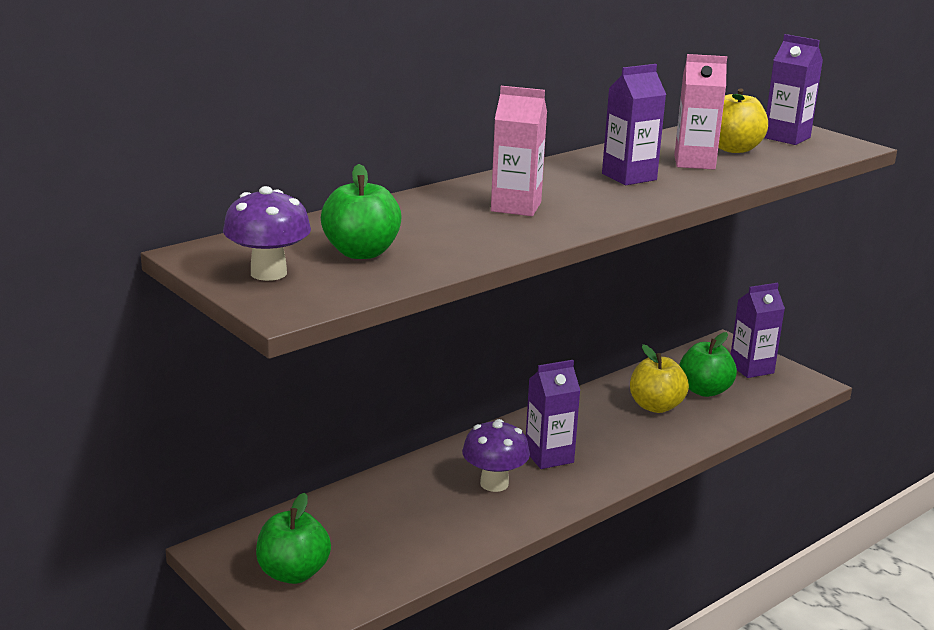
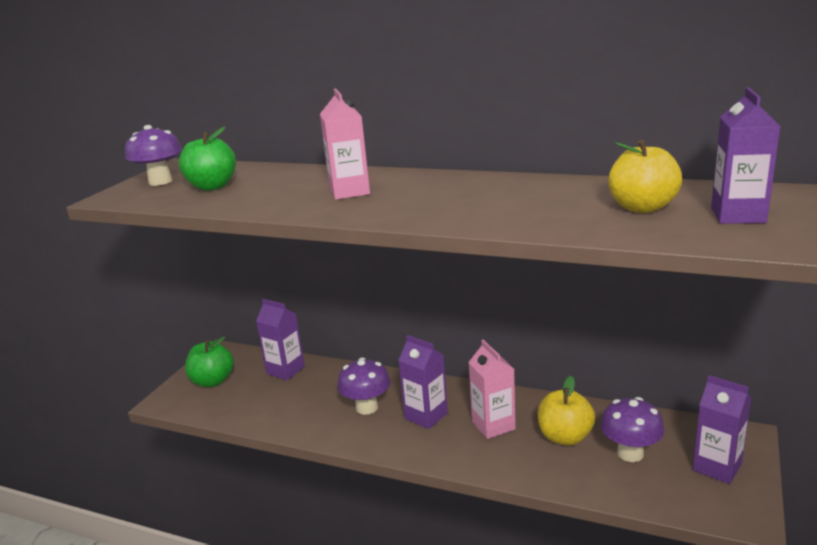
camera: 65 degrees right, 0 degrees up
purple carton [602,64,666,185] -> purple carton moved to [256,299,305,380]
pink carton [674,54,727,170] -> pink carton moved to [468,340,516,439]
green apple [679,332,737,397] -> purple mushroom [600,397,664,462]

